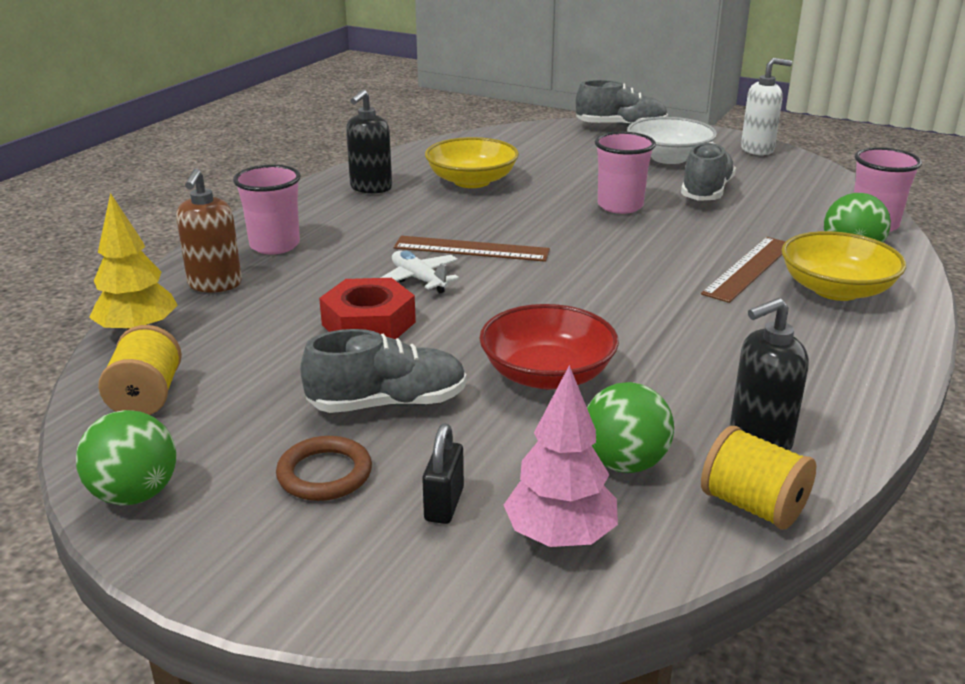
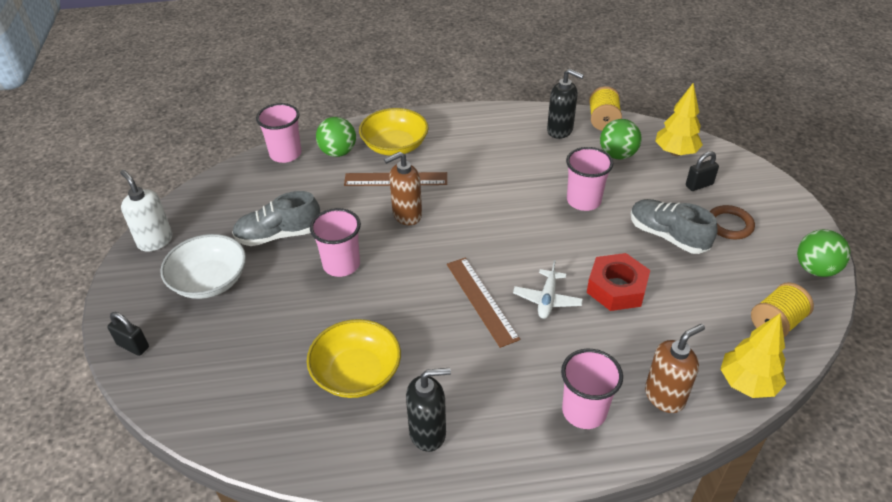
camera: 125 degrees left, 15 degrees up
red bowl [479,304,619,390] -> pink cup [566,147,613,211]
pink tree [504,365,618,547] -> yellow tree [655,83,703,156]
grey shoe [576,80,668,127] -> black padlock [107,312,149,356]
none -> brown soap dispenser [384,152,422,225]

